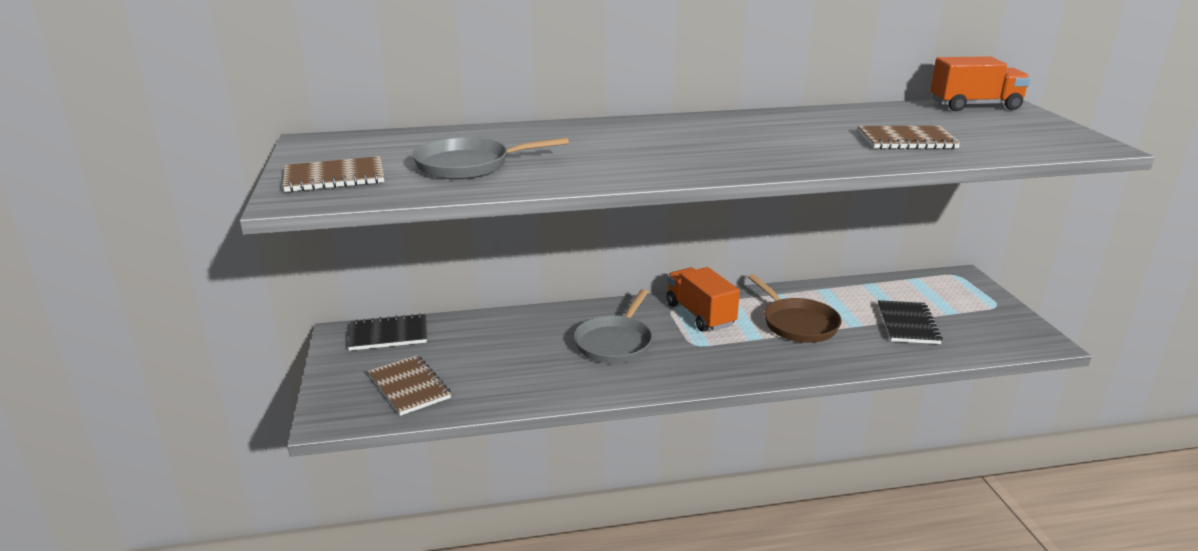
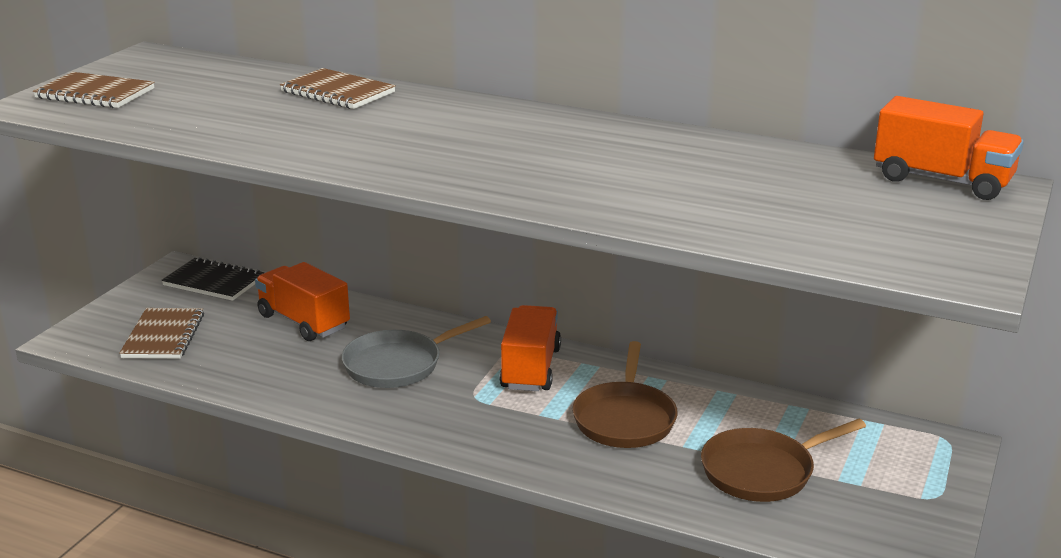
camera: 35 degrees right, 0 degrees up
grey pan [413,137,569,179] -> none
brown notebook [858,126,961,149] -> brown notebook moved to [280,68,396,109]
black notebook [878,300,943,344] -> brown pan [701,419,866,502]
none -> orange truck [255,262,350,341]

